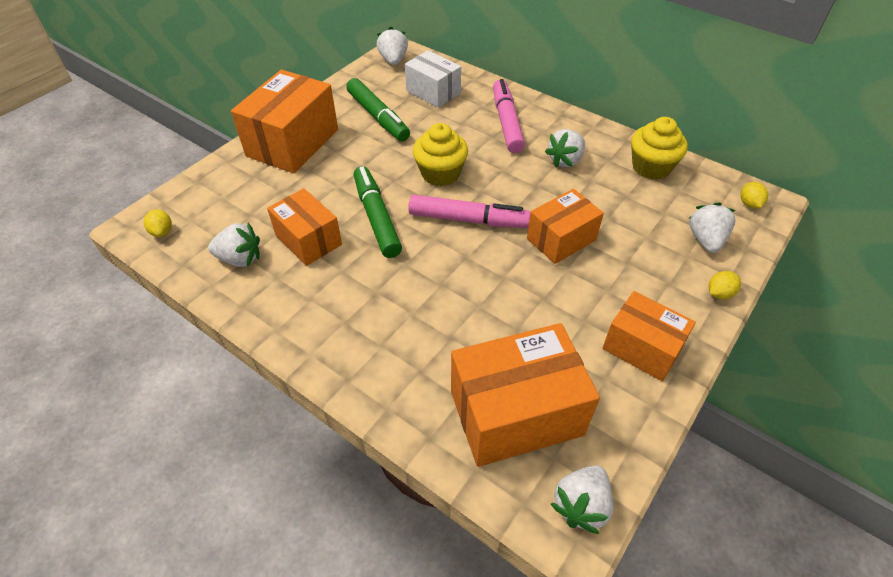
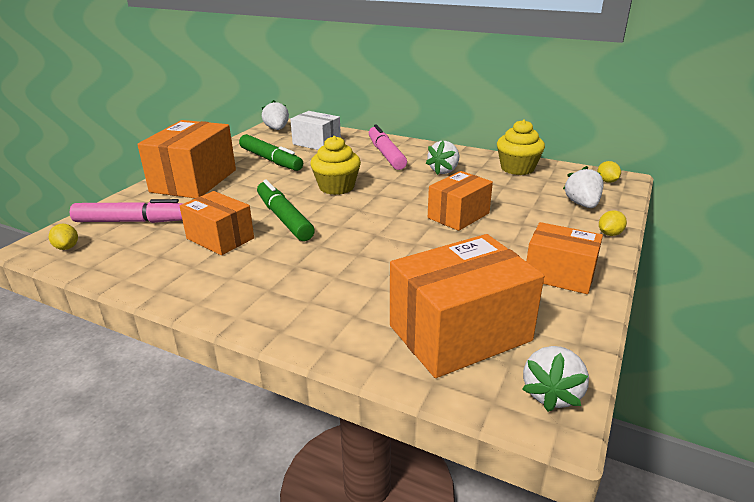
camera: 10 degrees left, 20 degrees down
white strawberry [208,222,260,267] -> none
pink marker [408,195,531,228] -> pink marker moved to [70,199,184,223]

